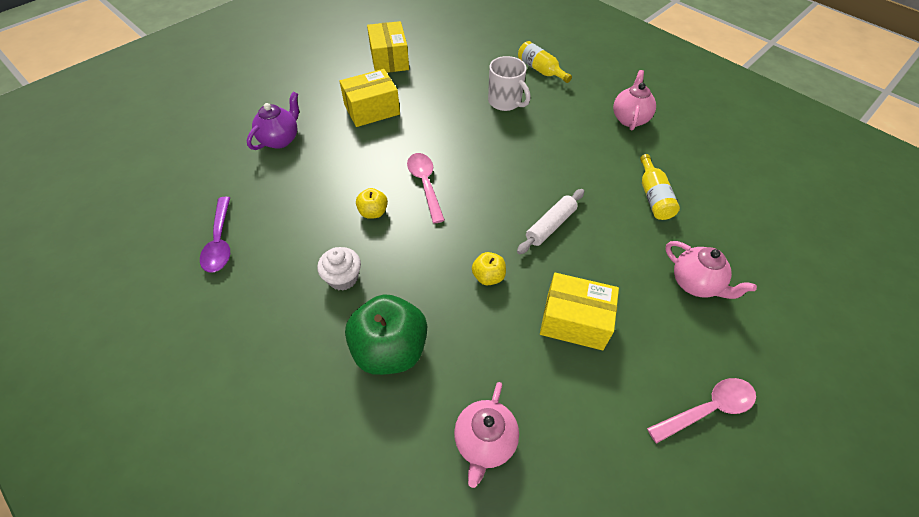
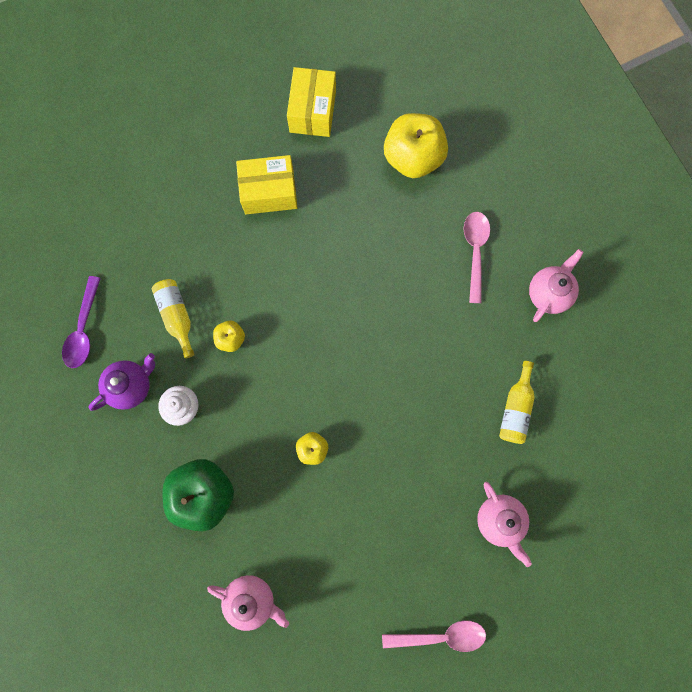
camera: 20 degrees right, 25 degrees up
purple teapot [247,91,299,150] -> purple teapot moved to [89,353,155,411]
pink spoon [407,153,445,223] -> pink spoon moved to [464,212,490,303]
pink teapot [454,382,519,488] -> pink teapot turned 105 degrees counterclockwise [207,575,289,631]
white mug [488,56,531,111] -> none
white rolling pin [517,189,584,254] -> none
yellow bottle [518,41,572,83] -> yellow bottle moved to [152,279,195,358]
yellow box [540,273,619,350] -> none
none -> yellow apple [384,113,448,178]

